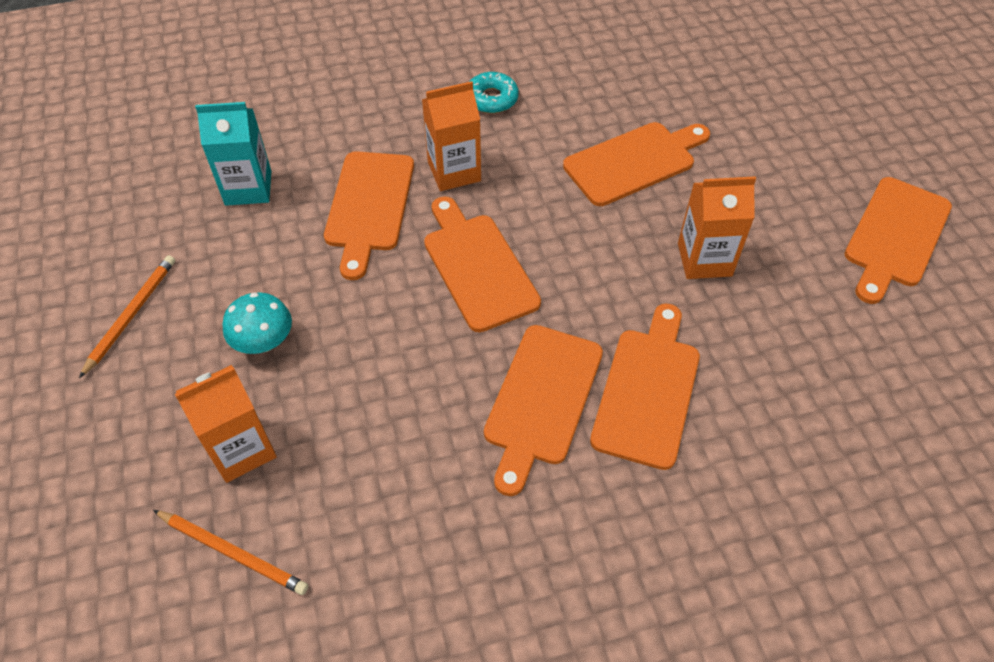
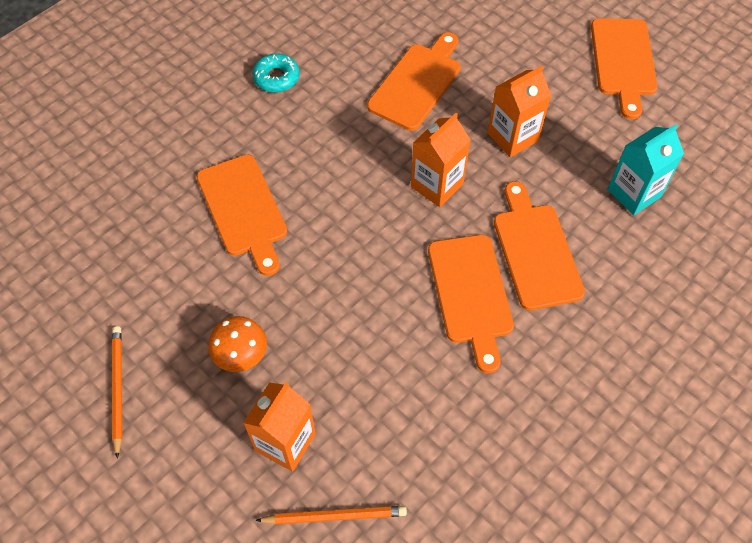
camera: 30 degrees left, 5 degrees up
turquoise carton [195,102,271,206] -> turquoise carton moved to [607,124,684,215]
turquoise mushroom [222,292,292,354] -> orange mushroom [208,316,267,372]
orange carton [422,81,481,191] -> orange carton moved to [411,113,471,207]
orange cutting board [424,196,541,332] -> none

